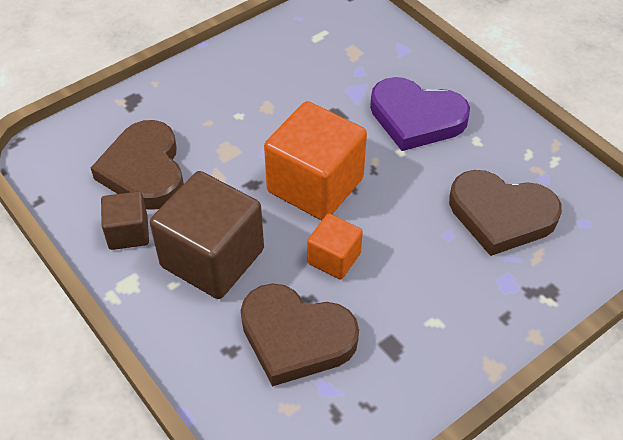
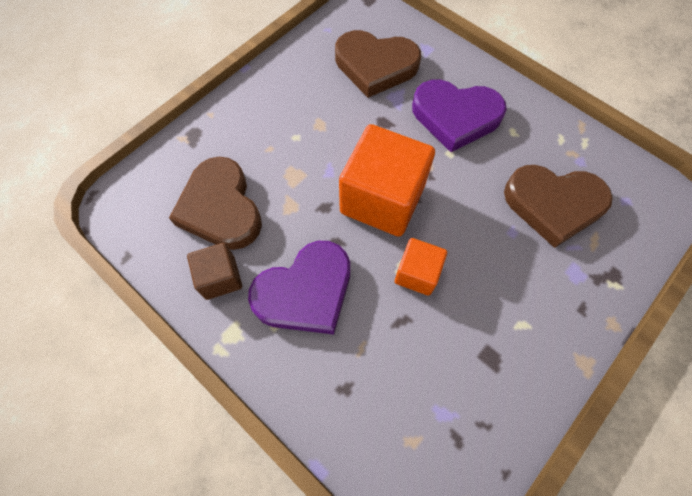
camera: 10 degrees left, 15 degrees up
brown cube [150,171,264,299] -> purple heart [248,241,350,335]
brown heart [240,283,359,386] -> brown heart moved to [335,30,421,98]

